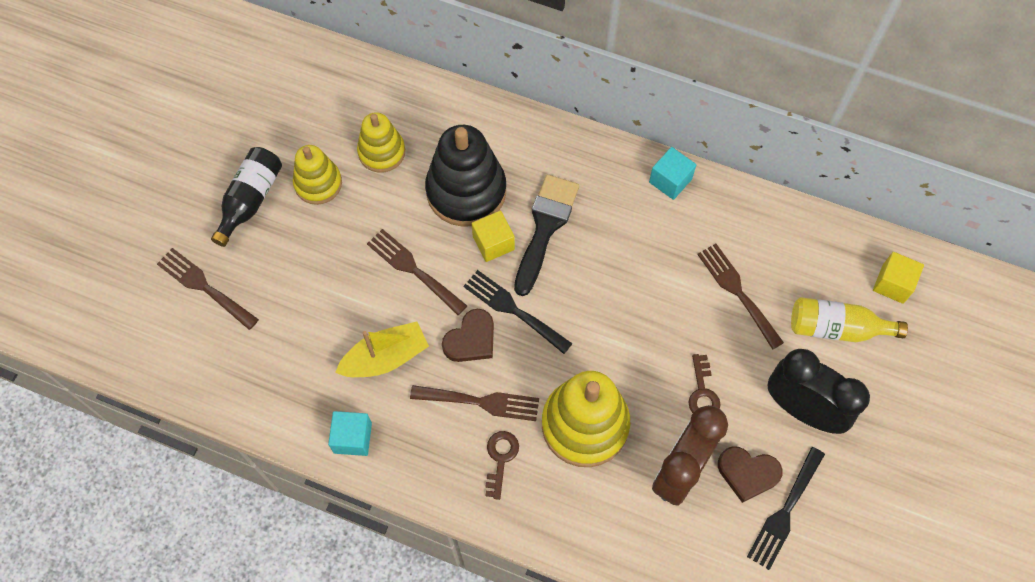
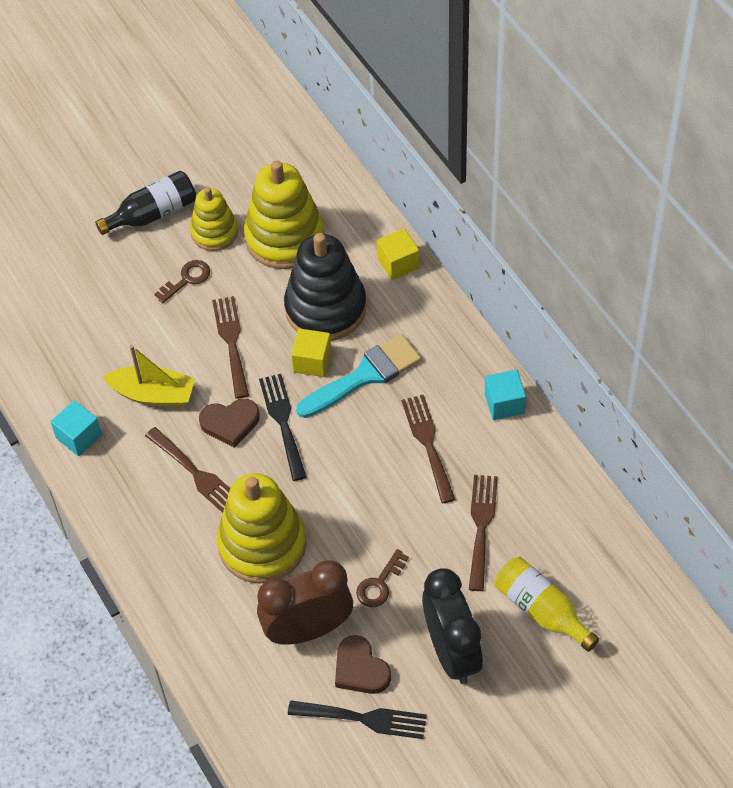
camera: 40 degrees right, 10 degrees down
brown fork [157,248,259,330] -> brown fork moved to [401,395,456,503]
yellow stacking toy [357,112,405,173] -> yellow stacking toy [244,160,324,269], size x1.67
brown key [485,431,519,500] -> brown key moved to [155,260,210,303]
black brush [514,174,579,296] -> turquoise brush [296,334,421,418]
black fork [747,447,825,570] -> black fork turned 150 degrees counterclockwise [288,700,427,739]
yellow cube [873,252,924,304] -> yellow cube moved to [377,228,419,280]

